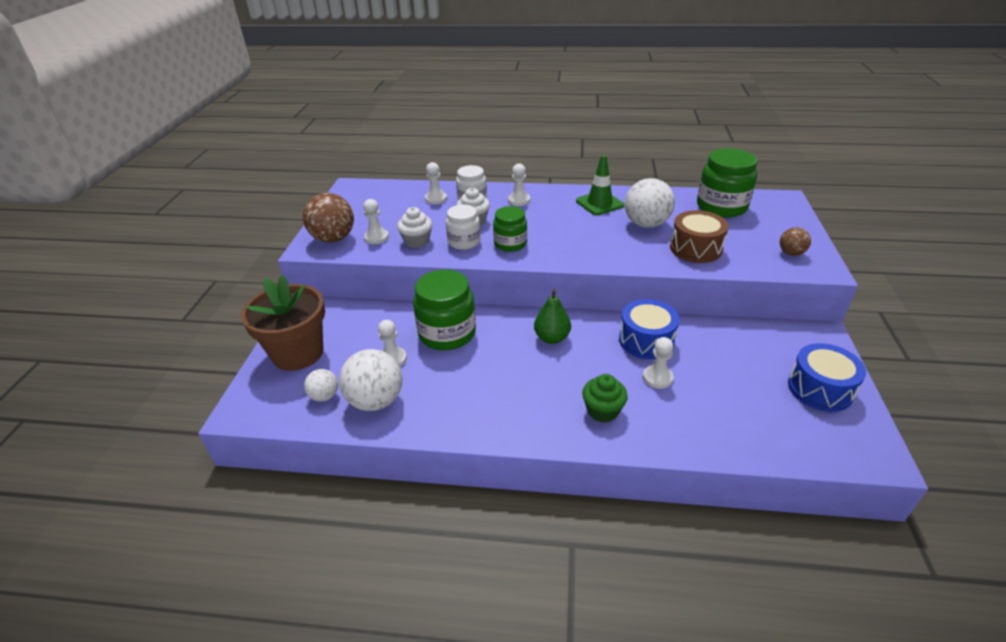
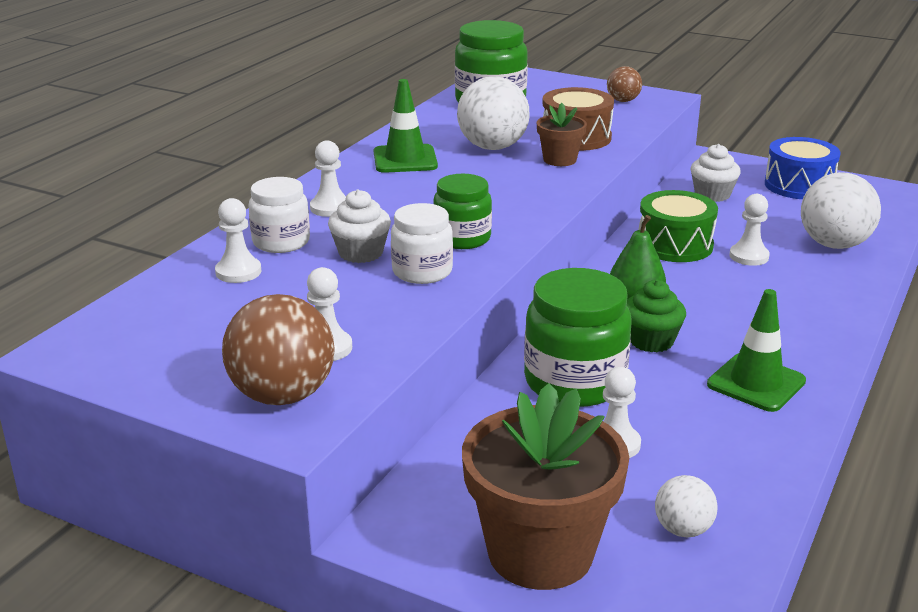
camera: 70 degrees left, 10 degrees down
white ball [339,349,402,411] -> white ball moved to [801,172,881,249]
white cupcake [397,207,432,248] -> white cupcake moved to [691,144,741,202]
green cupcake [582,374,628,423] -> green cupcake moved to [627,280,686,352]
blue drum [619,299,679,359] -> green drum [638,190,718,262]
none -> brown flower pot [537,103,587,166]
none -> green traffic cone [707,289,806,412]

